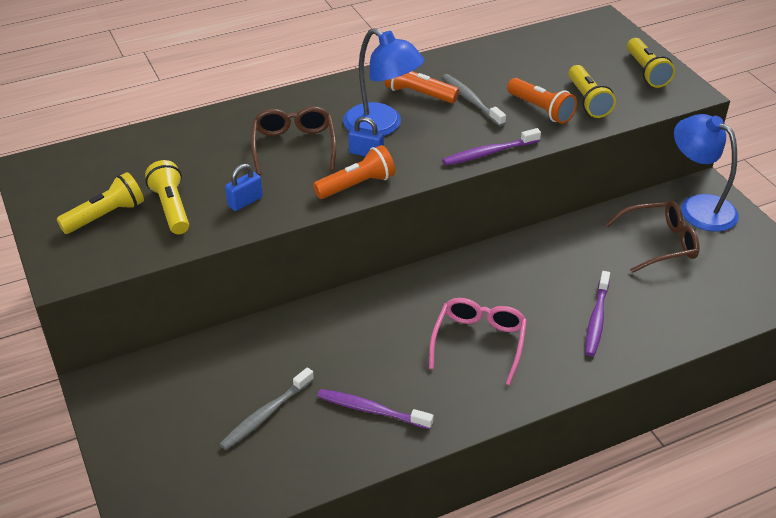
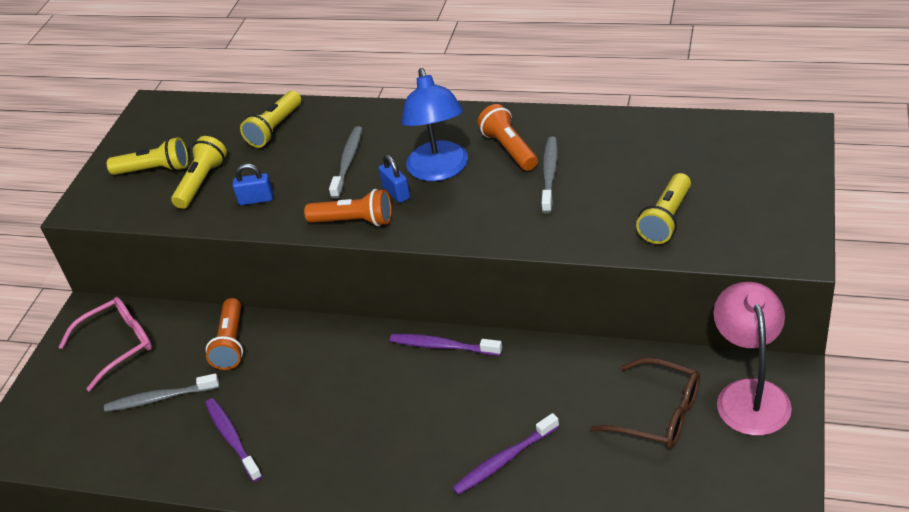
camera: 45 degrees right, 0 degrees up
brown glasses [251,106,336,175] -> grey toothbrush [329,126,362,199]
pink glasses [429,298,527,385] -> pink glasses moved to [59,297,152,391]
purple toothbrush [443,128,541,165] -> purple toothbrush moved to [390,334,502,356]
orange flashlight [507,78,577,124] -> orange flashlight moved to [206,298,243,370]
yellow flashlight [627,38,675,88] -> yellow flashlight moved to [240,91,301,148]
blue lamp [674,114,739,232] -> pink lamp [714,282,792,436]

